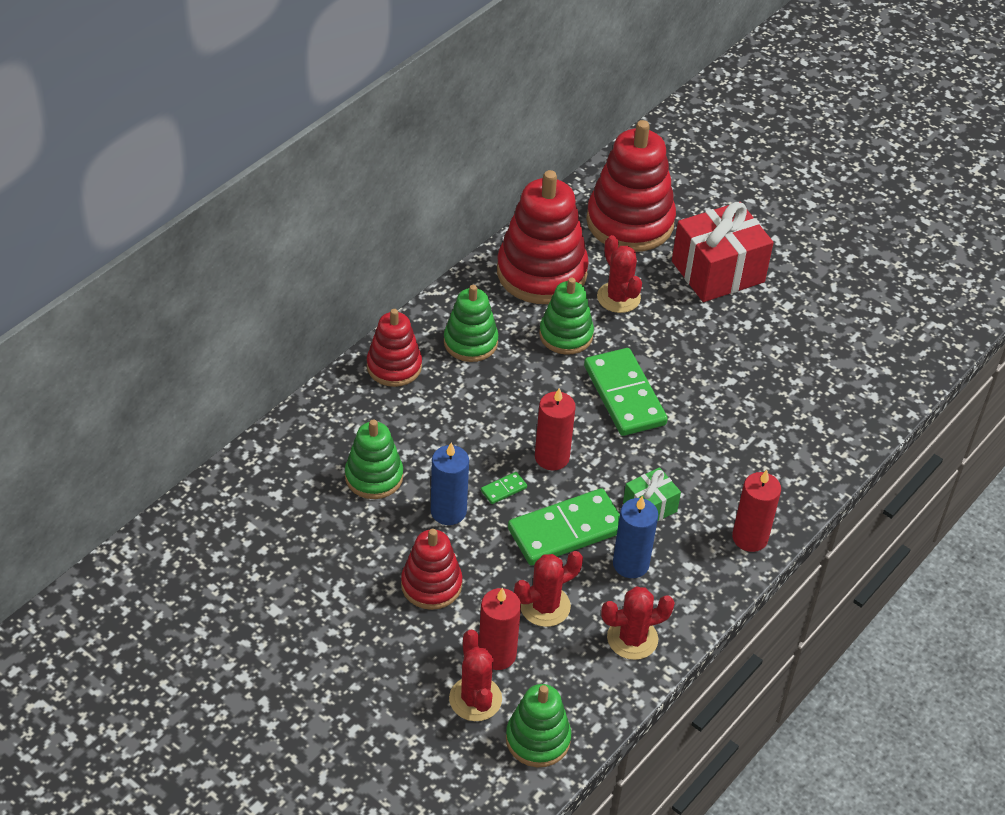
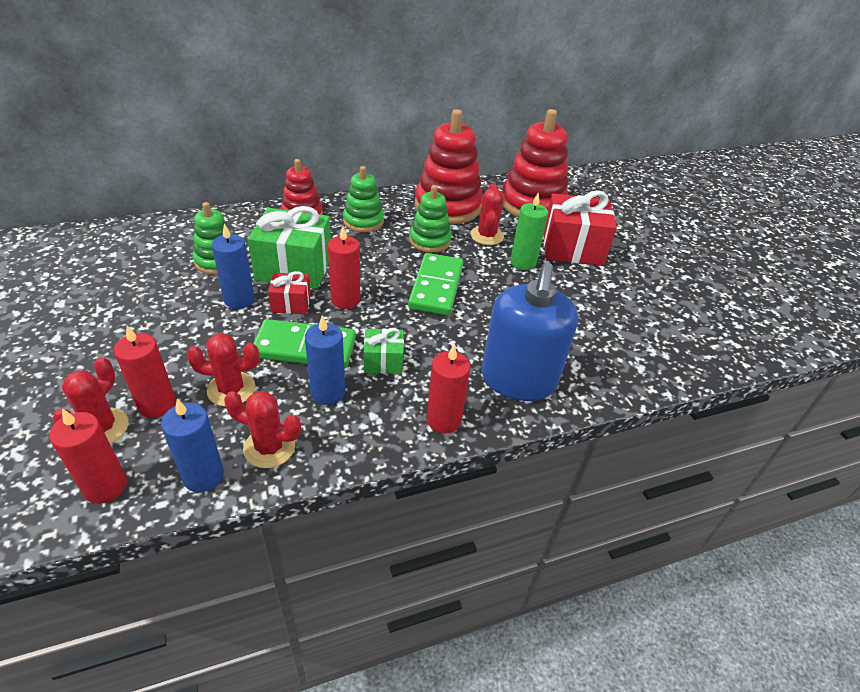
camera: 30 degrees right, 5 degrees down
red stacking toy [401,529,462,610] -> none
green domino [481,472,527,504] -> red gift [268,271,311,314]
green stacking toy [506,684,571,767] -> red candle [49,408,127,504]
none -> blue candle [161,399,224,492]
none -> green gift [248,206,331,289]
none -> blue soap dispenser [482,263,578,401]
none -> green candle [510,193,548,270]

